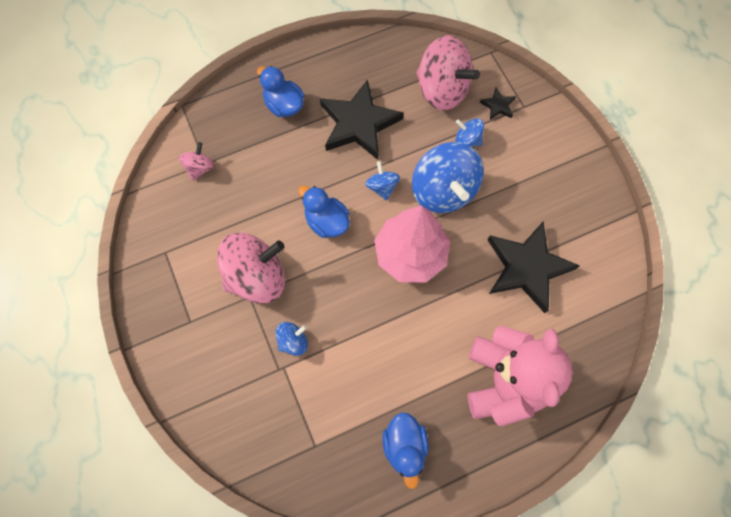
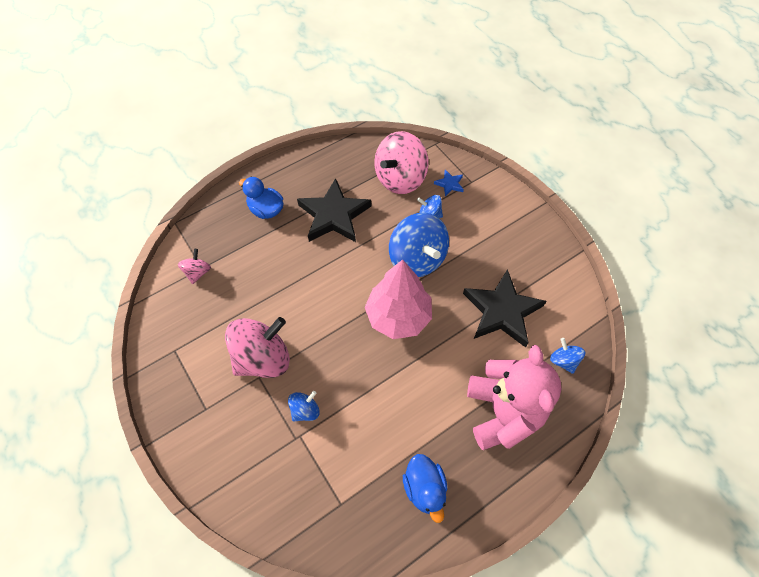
camera: 10 degrees left, 10 degrees down
blue duck [298,186,350,238] -> none
blue spinning top [365,161,400,201] -> blue spinning top moved to [550,338,585,374]
pink spinning top [416,35,480,111] -> pink spinning top turned 105 degrees clockwise [374,131,429,194]
black star [480,88,516,120] -> blue star [434,170,464,196]

